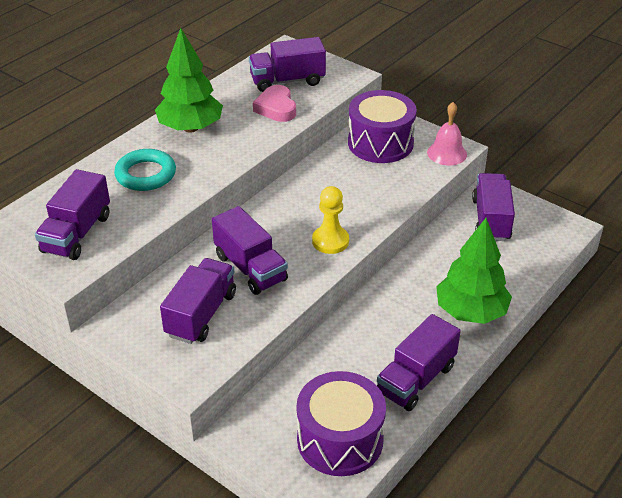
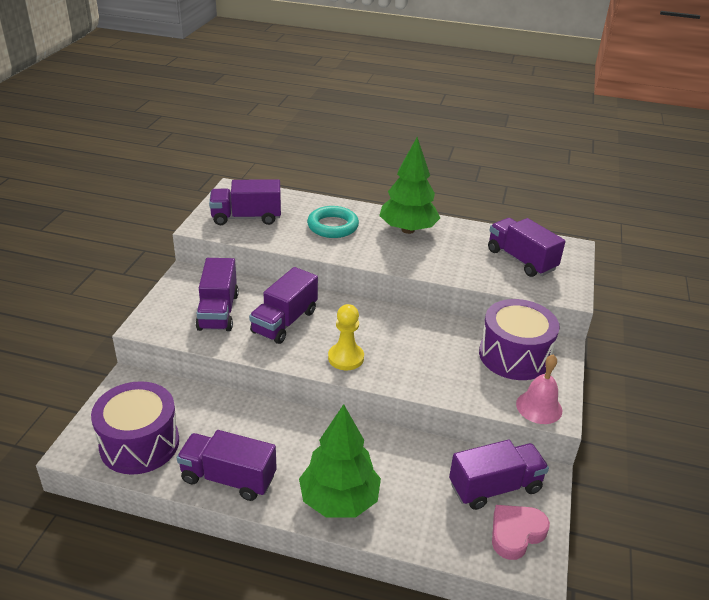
camera: 65 degrees right, 5 degrees down
purple truck [160,258,236,344] -> purple truck turned 90 degrees clockwise [196,258,239,331]
pink heart [253,85,296,122] -> pink heart moved to [492,505,550,560]

